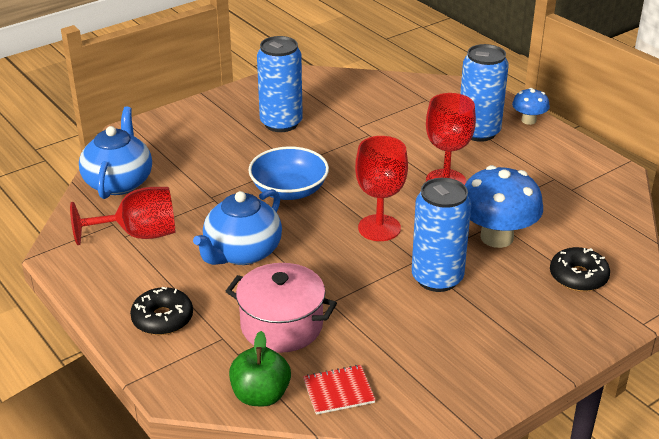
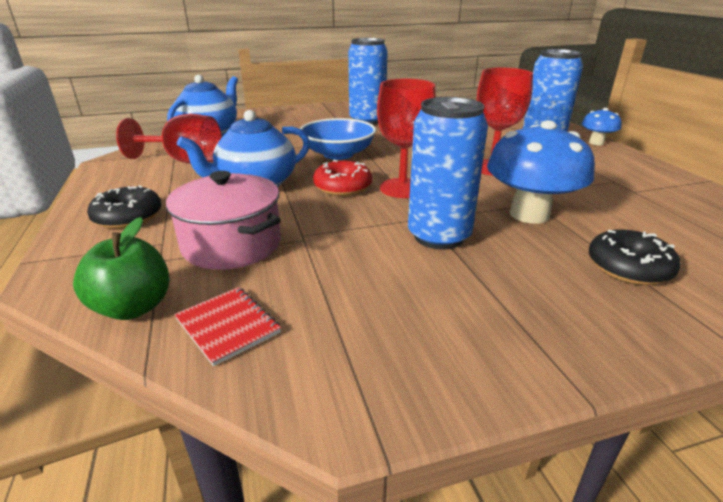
camera: 20 degrees right, 5 degrees down
red notebook [303,365,376,415] -> red notebook turned 45 degrees clockwise [174,287,281,366]
none -> red donut [313,160,372,196]

